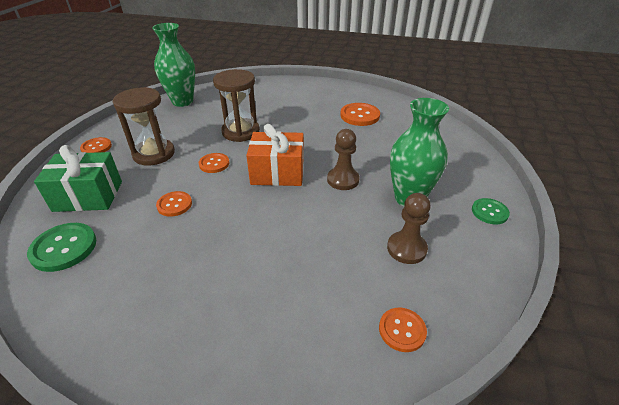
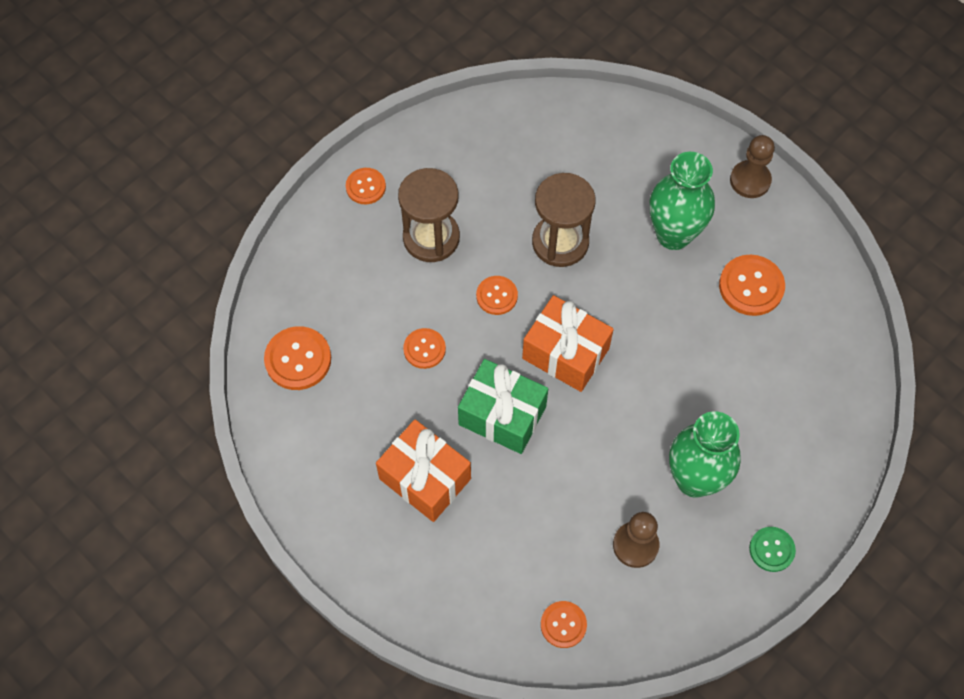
camera: 30 degrees right, 25 degrees up
green button [27,223,96,272] -> orange button [264,326,331,390]
green gift [34,145,122,212] -> green gift moved to [458,359,548,454]
green vase [152,23,195,107] -> green vase moved to [650,152,715,250]
brown pawn [327,129,360,190] -> brown pawn moved to [730,135,775,198]
none -> orange gift [376,420,471,522]

